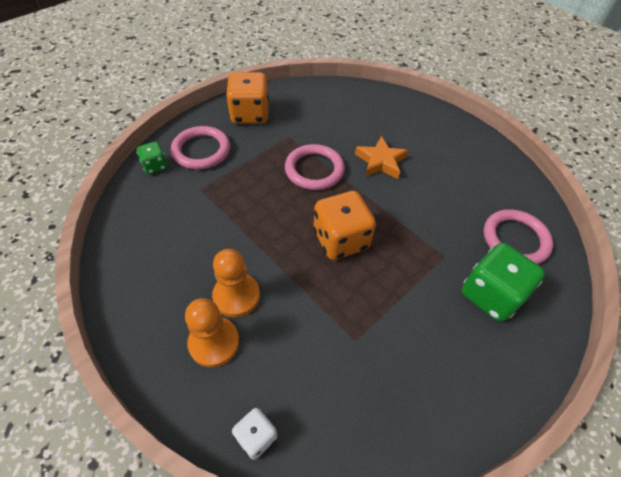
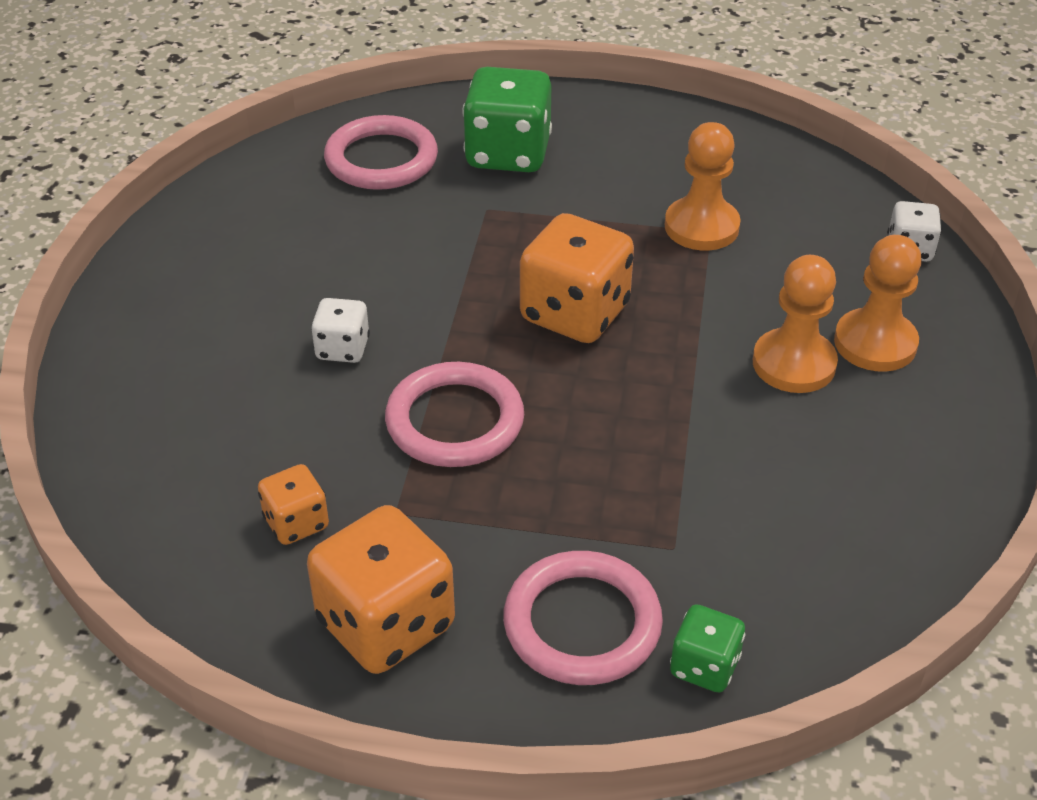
camera: 125 degrees left, 10 degrees down
orange star [355,136,408,179] -> white dice [311,298,370,363]
none -> orange dice [258,464,329,545]
none -> orange pawn [665,122,741,251]

